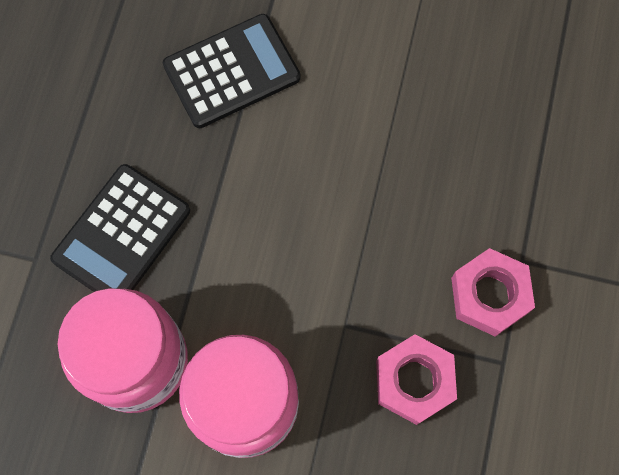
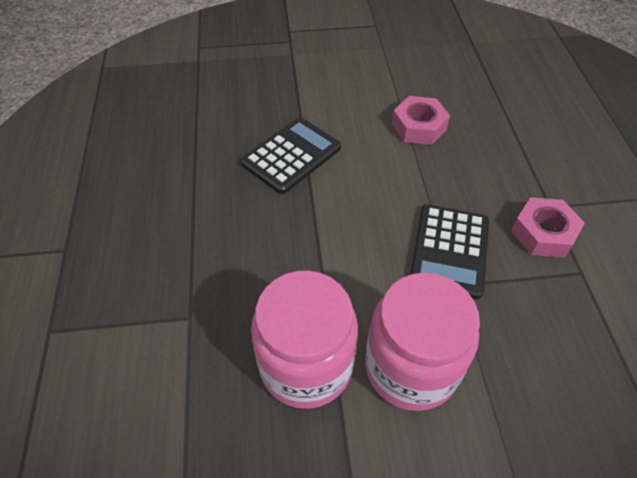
camera: 20 degrees left, 20 degrees down
black calculator [50,164,190,292] -> black calculator moved to [410,204,489,299]
pink nut [376,334,457,425] -> pink nut moved to [392,96,450,145]

